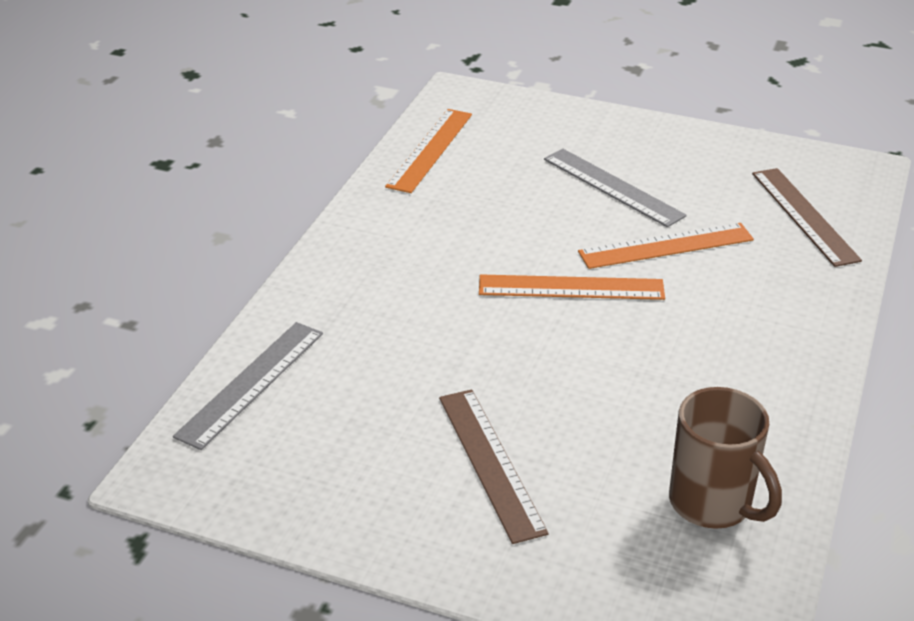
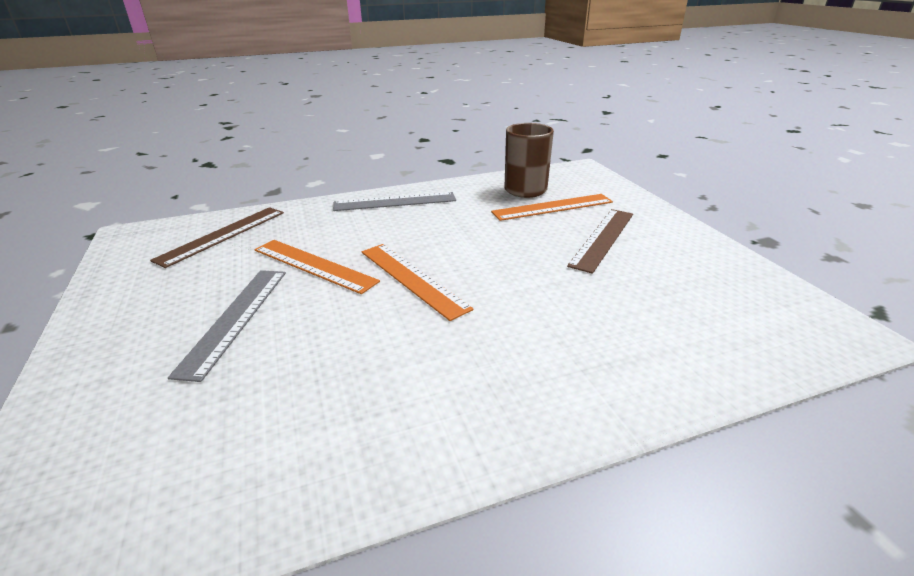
camera: 130 degrees left, 5 degrees down
grey ruler [173,322,323,450] -> grey ruler moved to [333,192,456,211]
orange ruler [385,109,472,193] -> orange ruler moved to [491,194,613,221]

